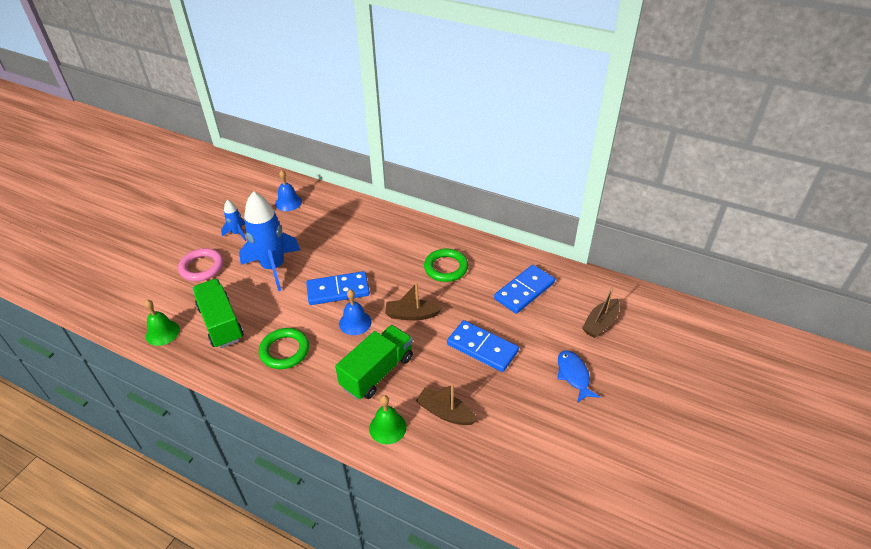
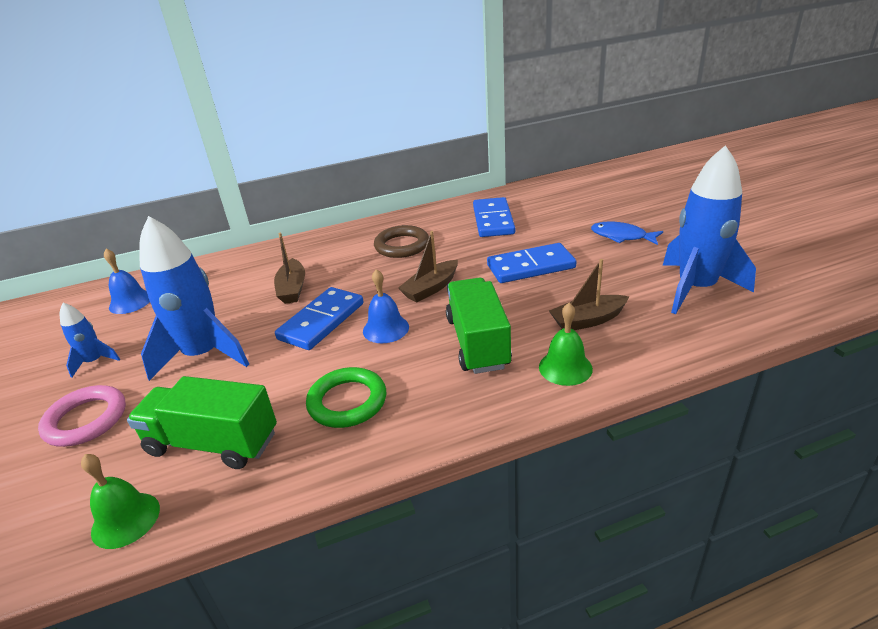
camera: 45 degrees left, 10 degrees down
green ring [424,249,468,282] -> brown ring [374,225,429,258]
brown boat [582,287,620,338] -> brown boat moved to [274,233,305,304]
none -> blue rocket [663,145,756,314]

